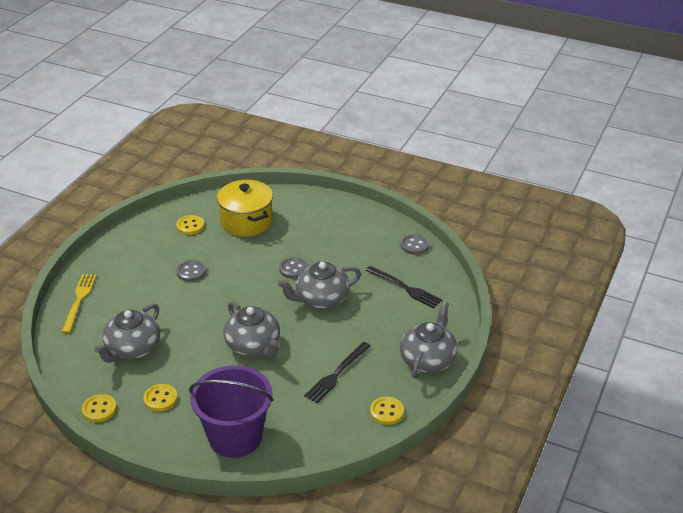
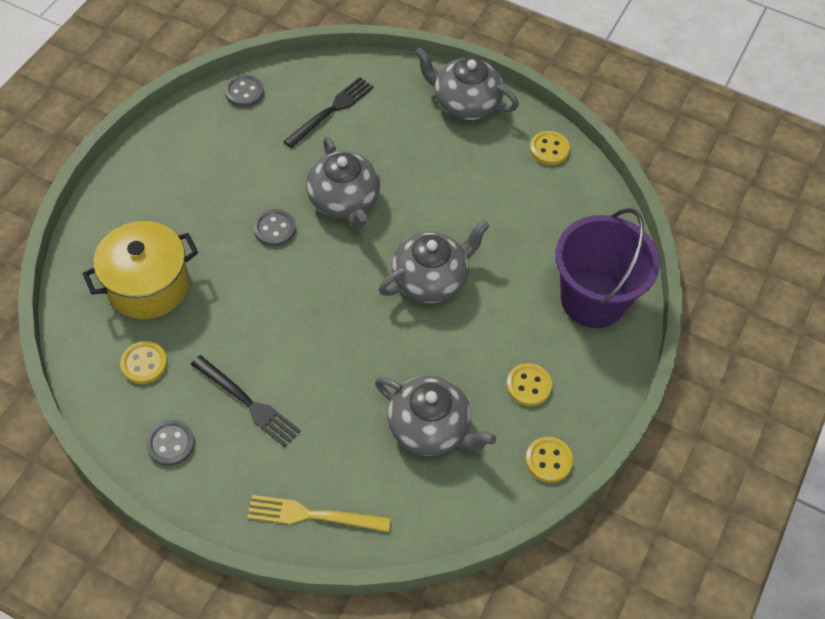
camera: 90 degrees left, 20 degrees up
grey button [176,260,206,282] -> grey button moved to [146,420,195,466]
black fork [304,342,371,403] -> black fork moved to [191,355,301,447]

